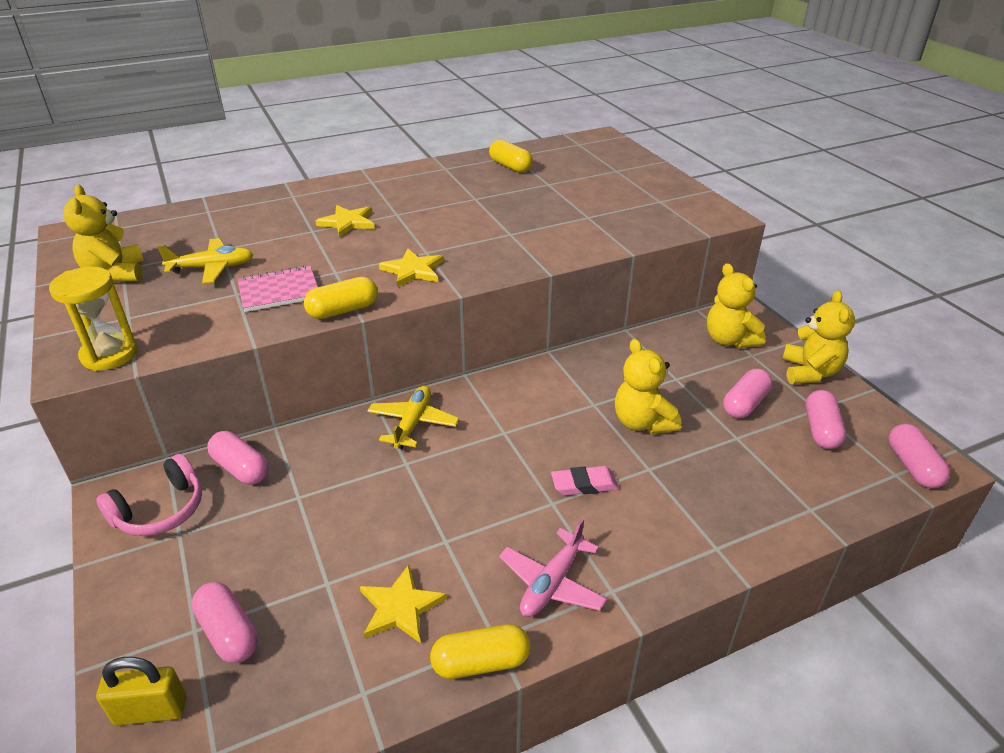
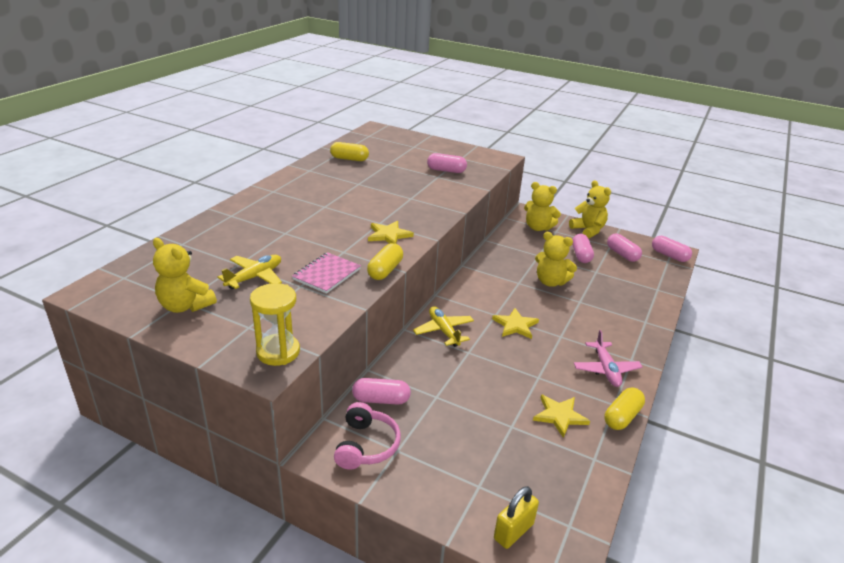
camera: 40 degrees left, 5 degrees down
pink capsule [191,582,258,663] -> pink capsule moved to [427,153,467,173]
yellow star [316,205,375,237] -> yellow star moved to [492,308,539,339]
pink eraser [551,466,619,496] -> none

